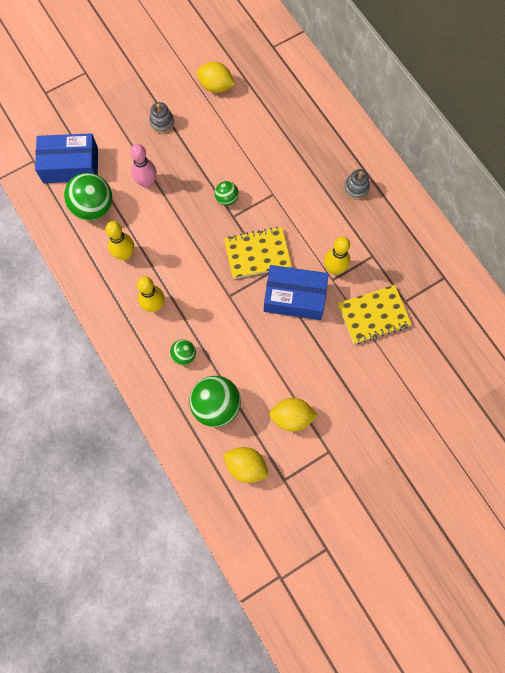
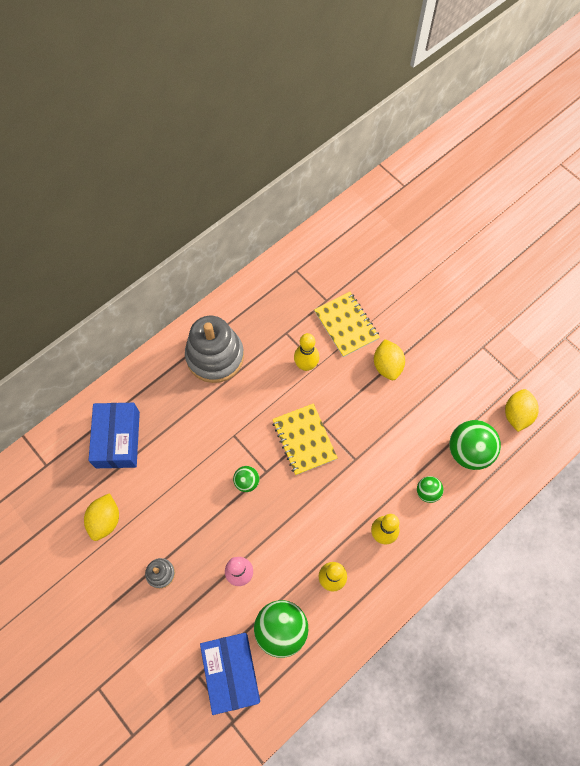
camera: 100 degrees left, 5 degrees down
blue box [264,265,329,320] -> blue box moved to [88,403,140,468]
yellow lemon [269,398,318,432] -> yellow lemon moved to [374,339,405,380]
grey stacking toy [344,169,370,200] -> grey stacking toy [185,316,244,383], size x2.23

